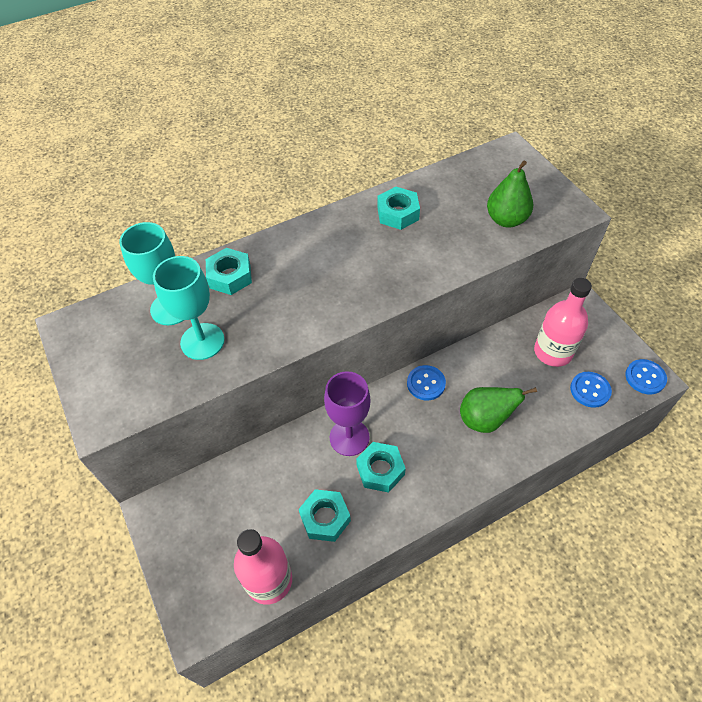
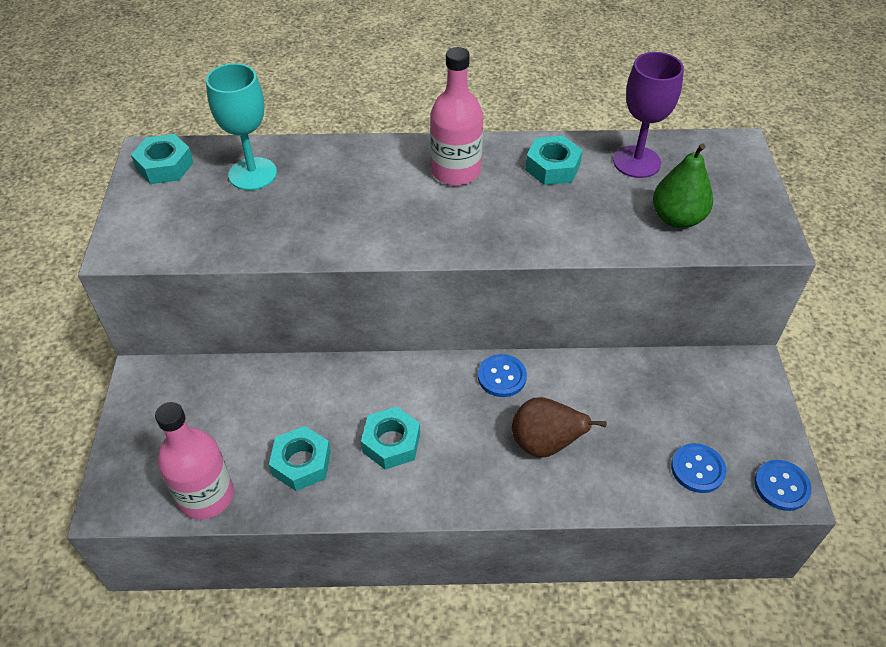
camera: 25 degrees right, 5 degrees down
turquoise goblet [153,256,225,360] -> none
turquoise nut [206,248,252,295] -> turquoise nut moved to [131,134,194,184]
purple goblet [324,371,371,456] -> purple goblet moved to [613,52,684,178]
green pear [460,387,537,433] -> brown pear [512,397,607,458]
pink bottle [534,278,592,367] -> pink bottle moved to [430,47,483,186]

